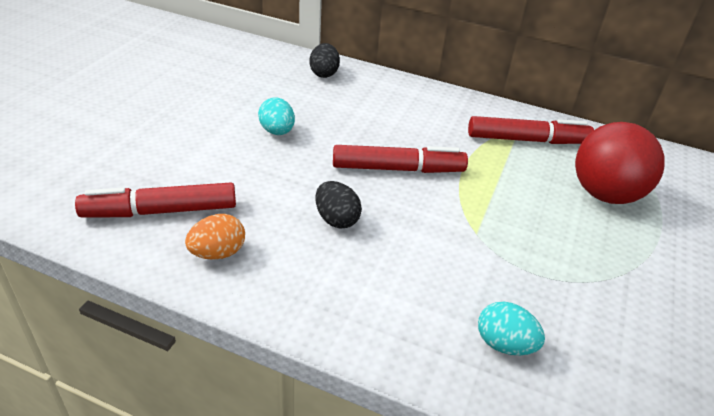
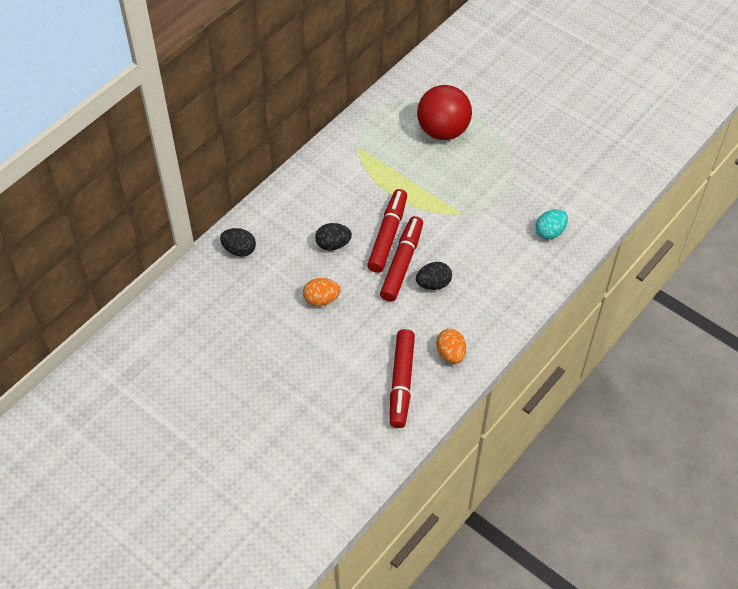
camera: 70 degrees left, 15 degrees up
turquoise egg [258,97,295,135] -> orange egg [303,278,341,306]
red marker [468,116,594,144] -> red marker moved to [380,216,423,302]
none -> black egg [315,223,352,251]

